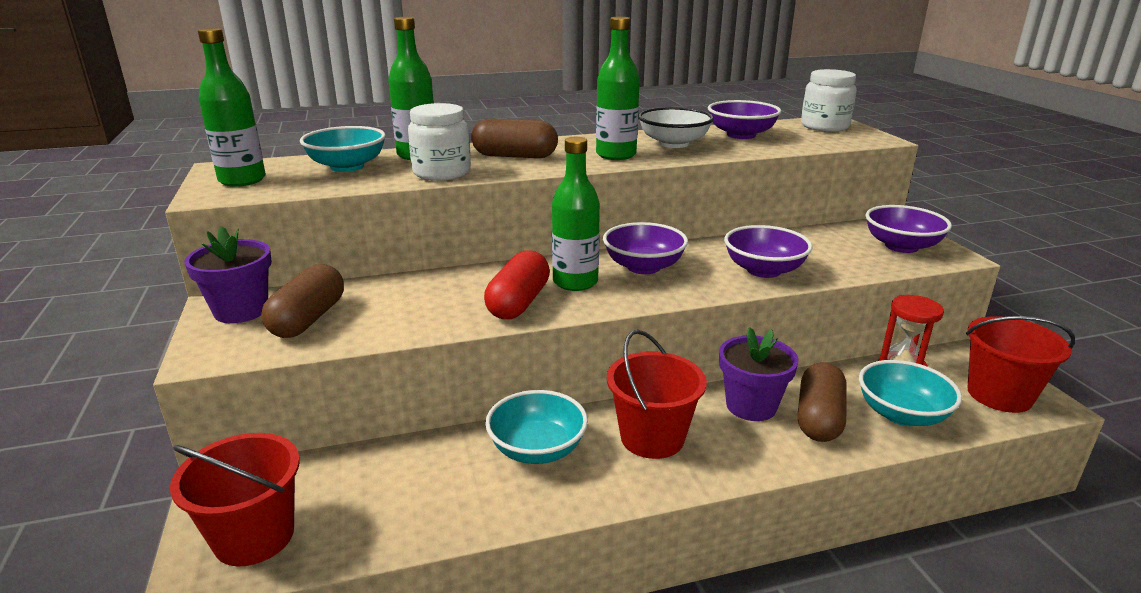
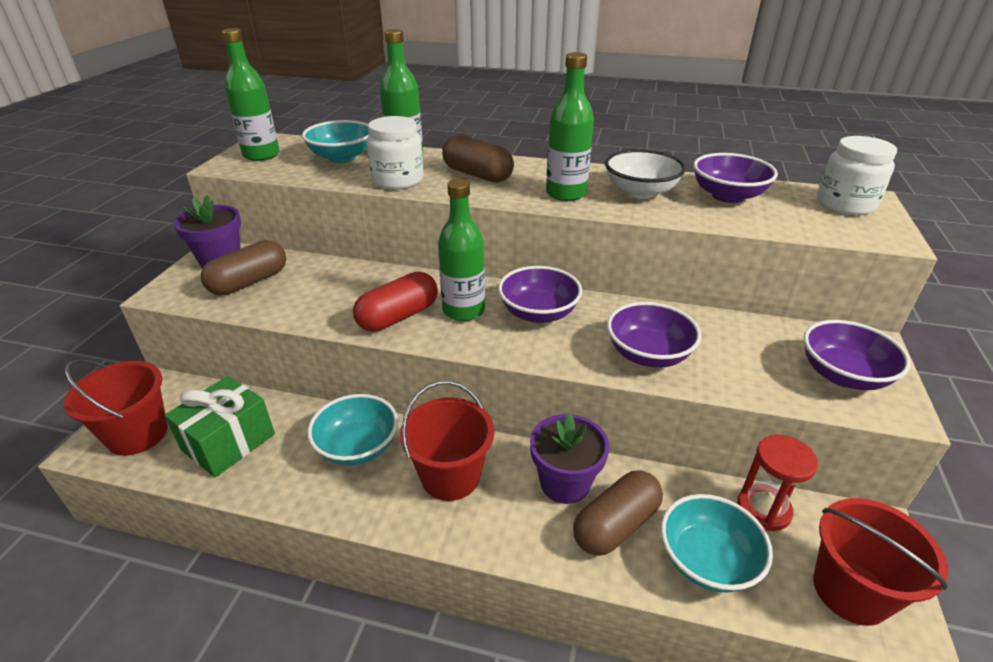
camera: 30 degrees right, 10 degrees up
none -> green gift [164,376,275,477]

